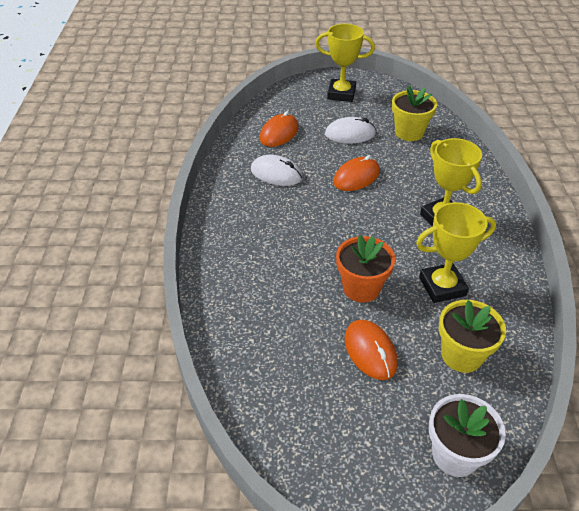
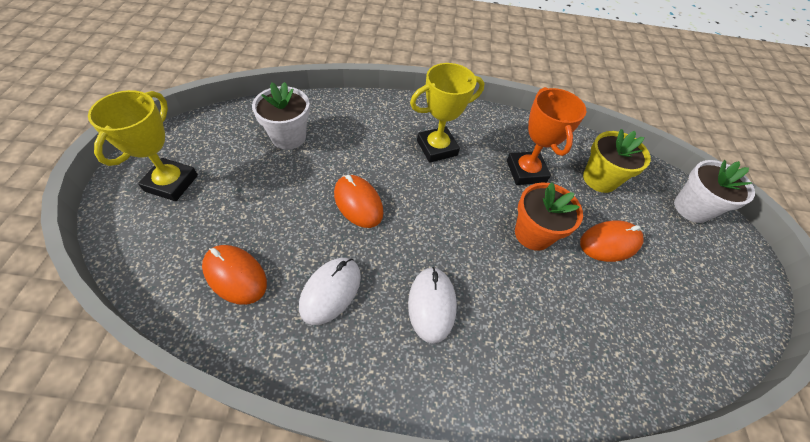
camera: 90 degrees left, 10 degrees up
white mouse [325,117,376,143] -> white mouse moved to [408,267,457,344]
yellow flower pot [392,85,437,141] -> white flower pot [252,82,310,150]
yellow trophy [416,202,496,303] -> orange trophy [507,87,587,185]

